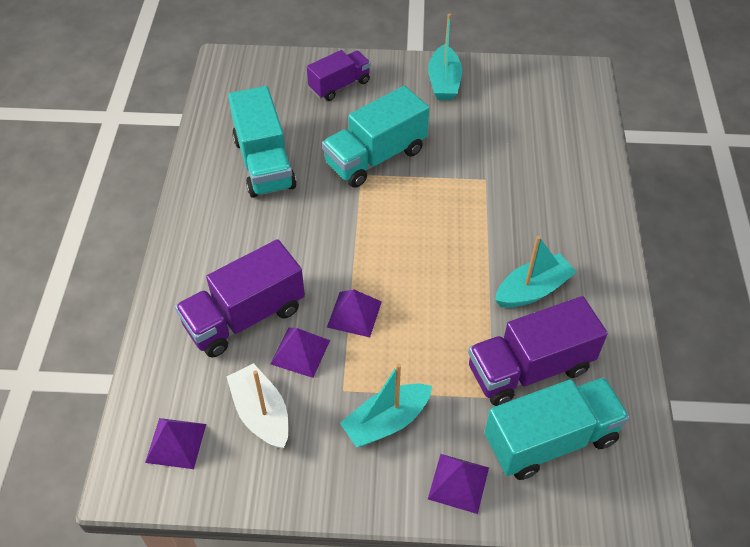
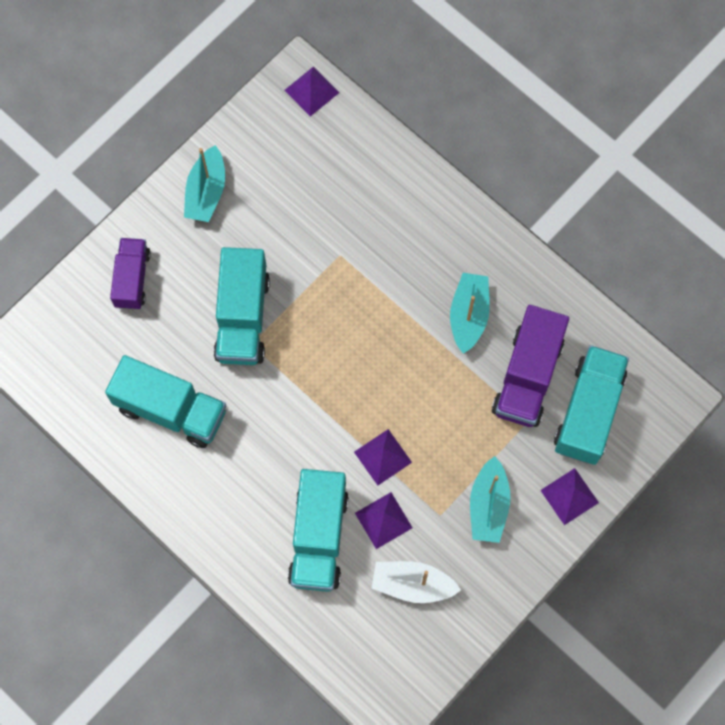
camera: 50 degrees left, 20 degrees up
purple pyramid [145,418,206,469] -> purple pyramid moved to [285,66,339,117]
purple truck [175,239,305,358] -> turquoise truck [288,469,349,592]
turquoise boat [428,13,462,100] -> turquoise boat turned 60 degrees clockwise [184,145,225,222]

